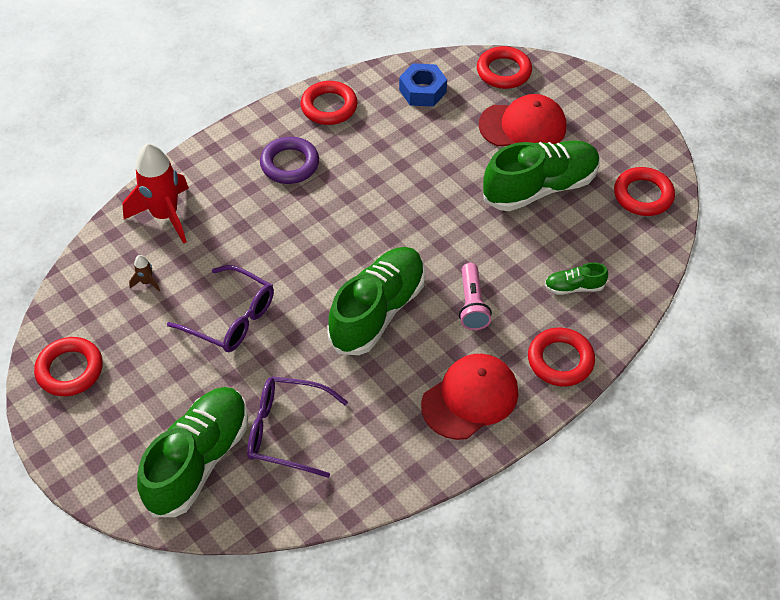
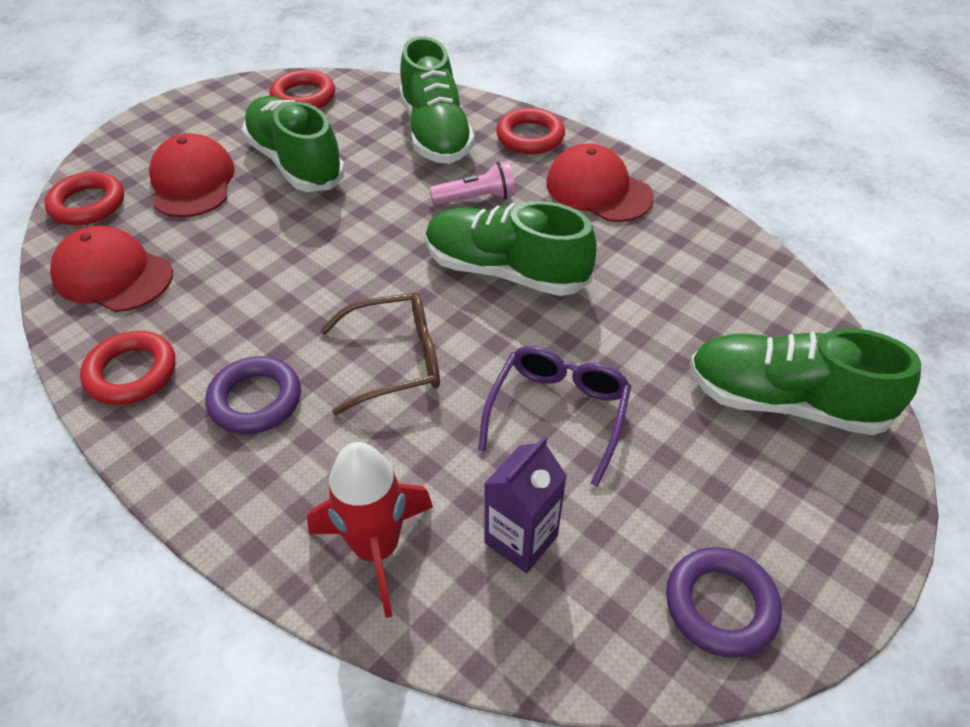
camera: 100 degrees left, 5 degrees down
red ring [34,337,103,396] -> purple ring [666,547,782,658]
brown rocket [129,255,160,291] -> purple carton [484,436,567,573]
purple glasses [247,376,348,478] -> none
blue nut [399,63,447,107] -> red cap [50,225,173,312]
green shoe [545,263,608,295] -> green shoe [400,36,475,164], size x2.23
none -> brown glasses [320,292,440,415]

